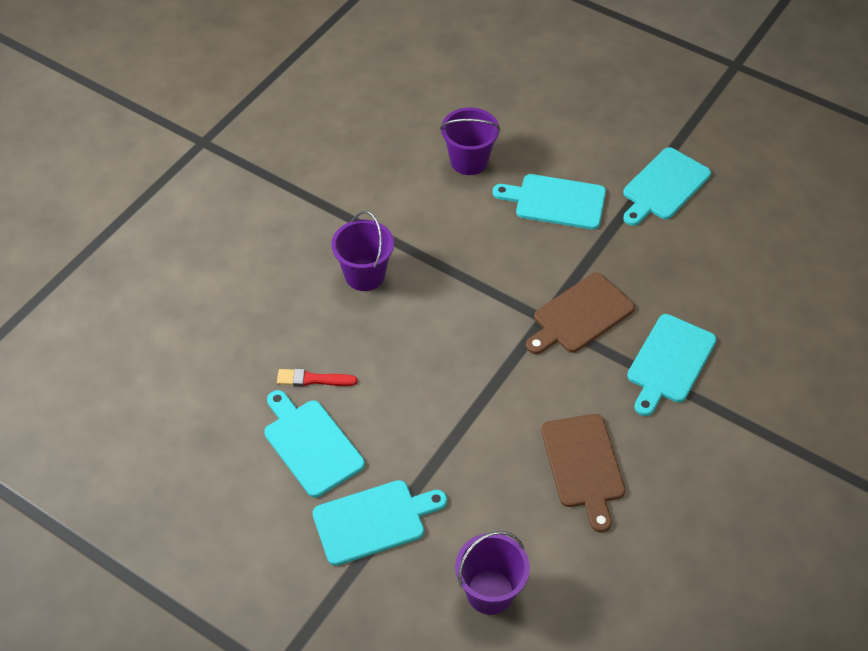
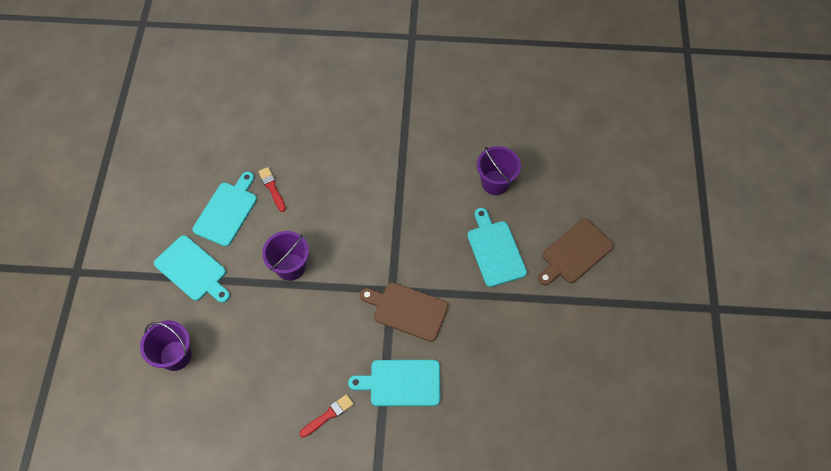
camera: 60 degrees right, 10 degrees up
purple bucket [331,211,394,291] -> purple bucket moved to [262,231,309,281]
brown cutting board [541,414,625,532] -> brown cutting board moved to [538,219,614,285]
turquoise cutting board [623,147,711,226] -> none
none -> red brush [300,394,354,438]

